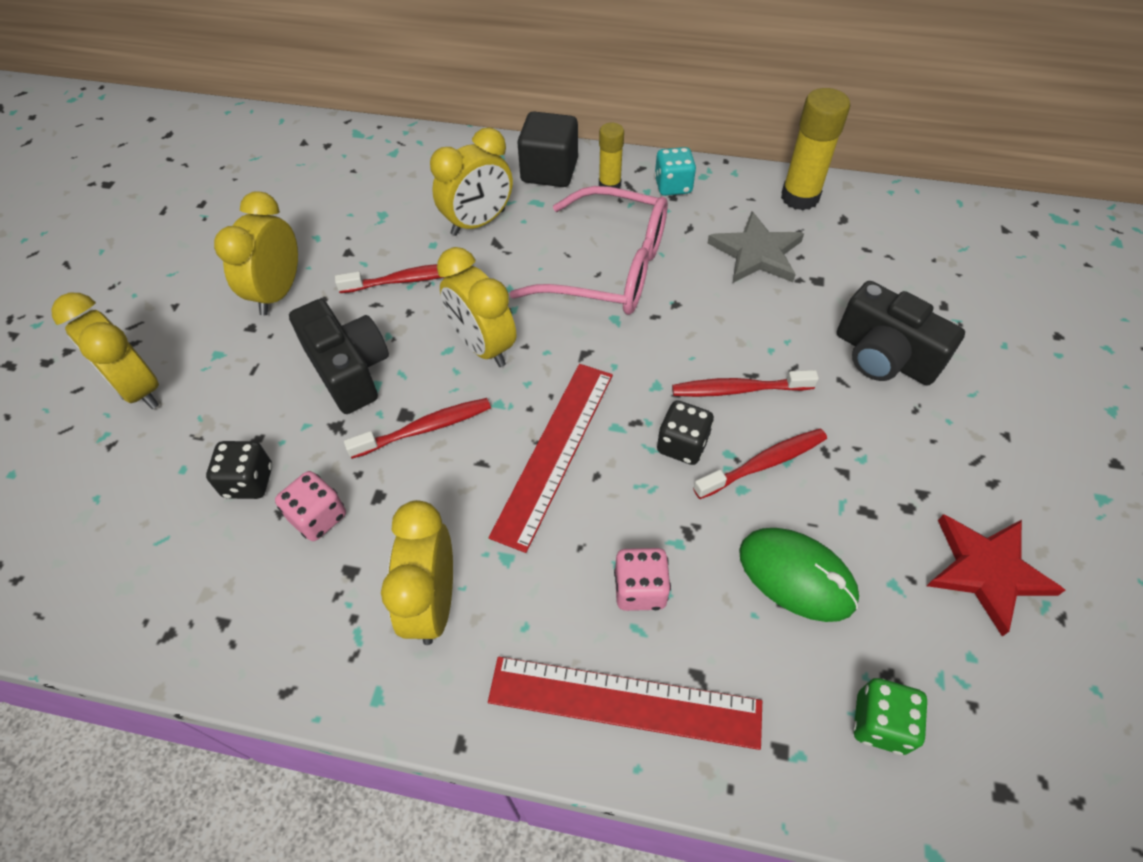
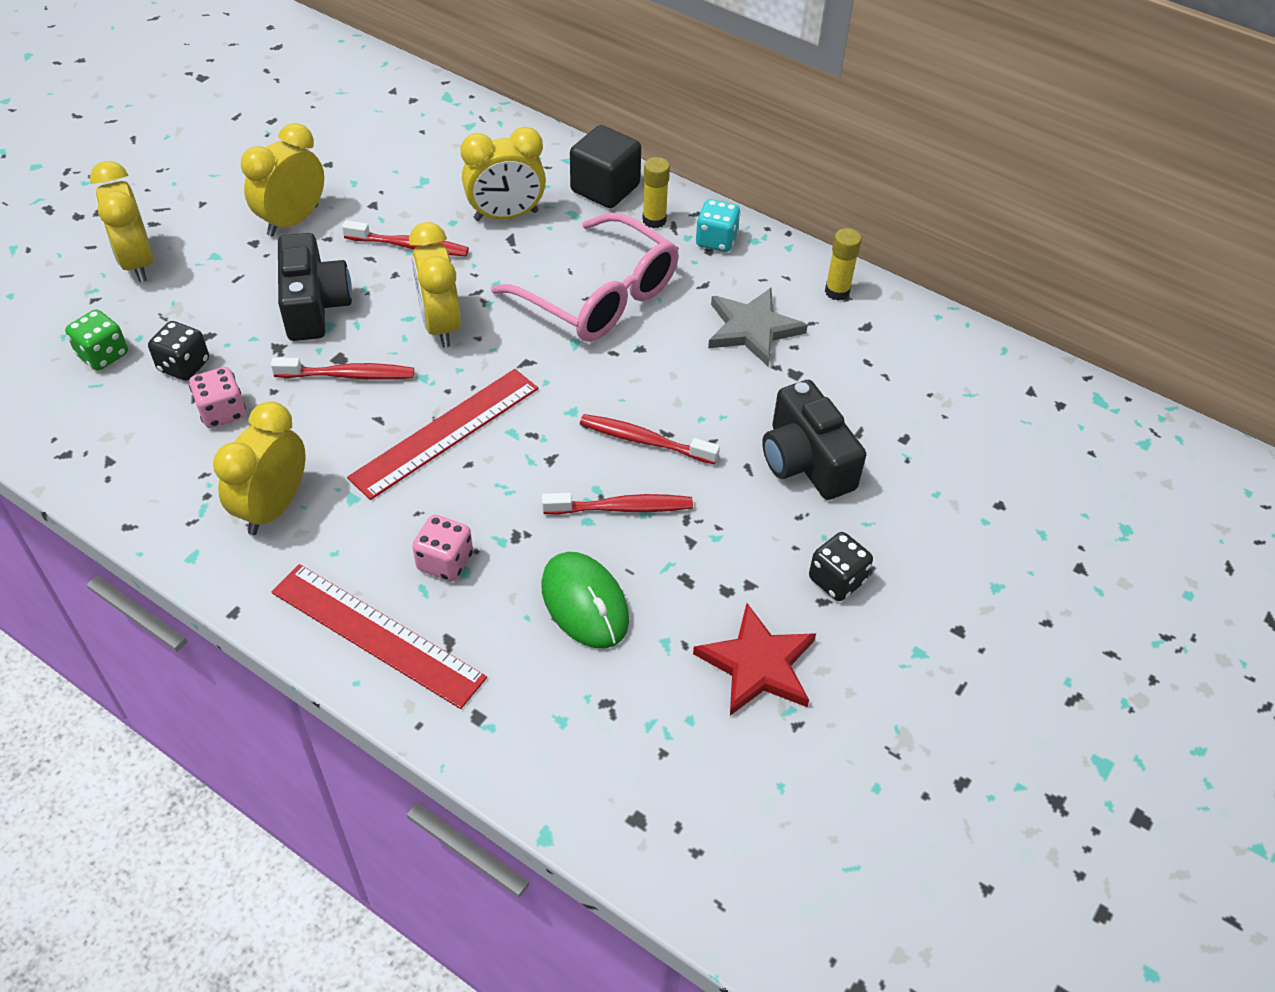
camera: 20 degrees right, 5 degrees down
black dice [657,400,714,465] -> black dice moved to [809,532,873,601]
yellow glue stick [781,88,850,210] -> yellow glue stick [825,228,862,300], size x0.61
green dice [853,678,928,755] -> green dice moved to [65,310,128,371]

